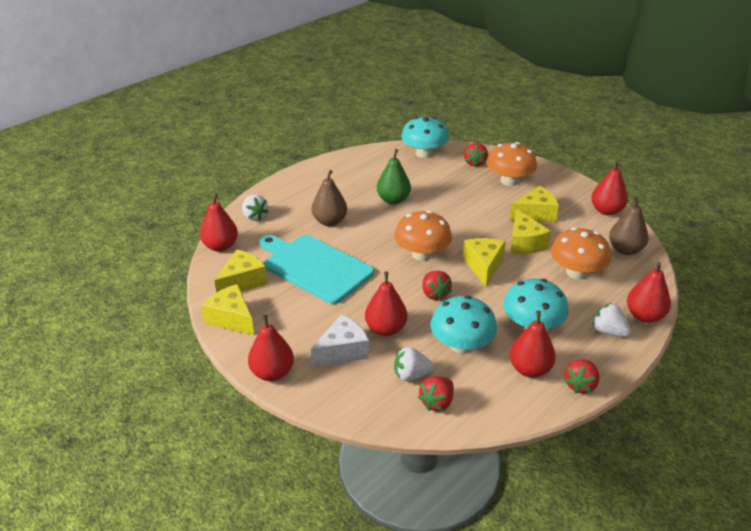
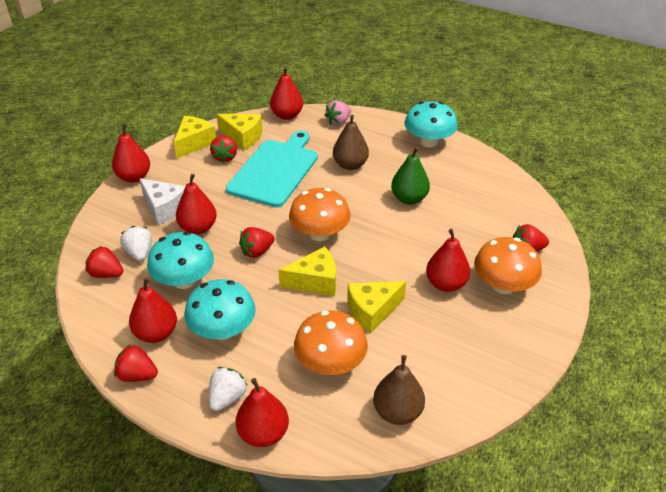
camera: 75 degrees right, 5 degrees up
white strawberry [242,194,269,221] -> pink strawberry [324,100,351,126]
turquoise mushroom [401,117,449,158] -> turquoise mushroom moved to [404,101,458,147]
yellow cheese [509,186,559,222] -> none
red pear [591,161,628,215] -> red pear moved to [426,229,470,292]
none -> red strawberry [210,136,237,163]

